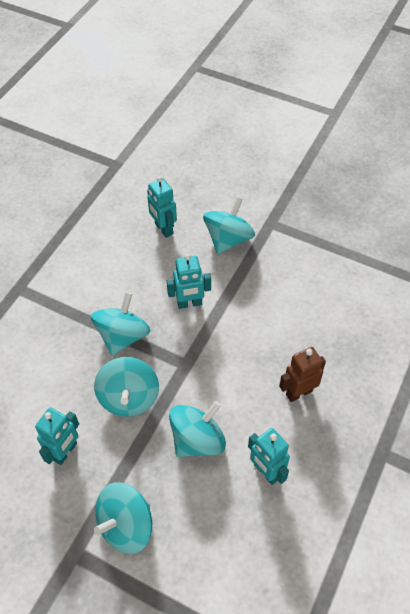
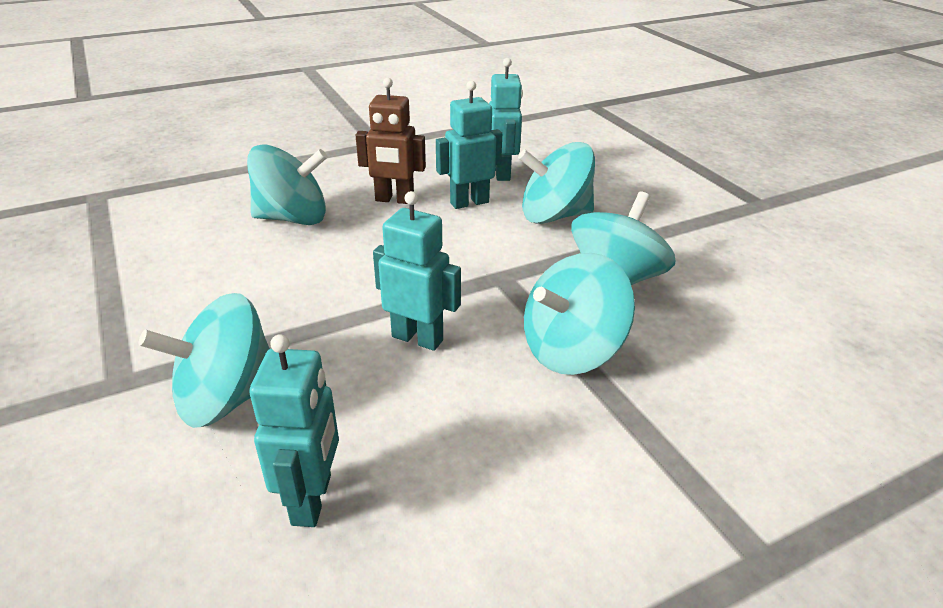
camera: 145 degrees left, 20 degrees down
turquoise robot [35,407,79,465] -> turquoise robot moved to [436,81,502,209]
turquoise spinning top [94,482,152,554] -> turquoise spinning top moved to [247,144,327,225]

